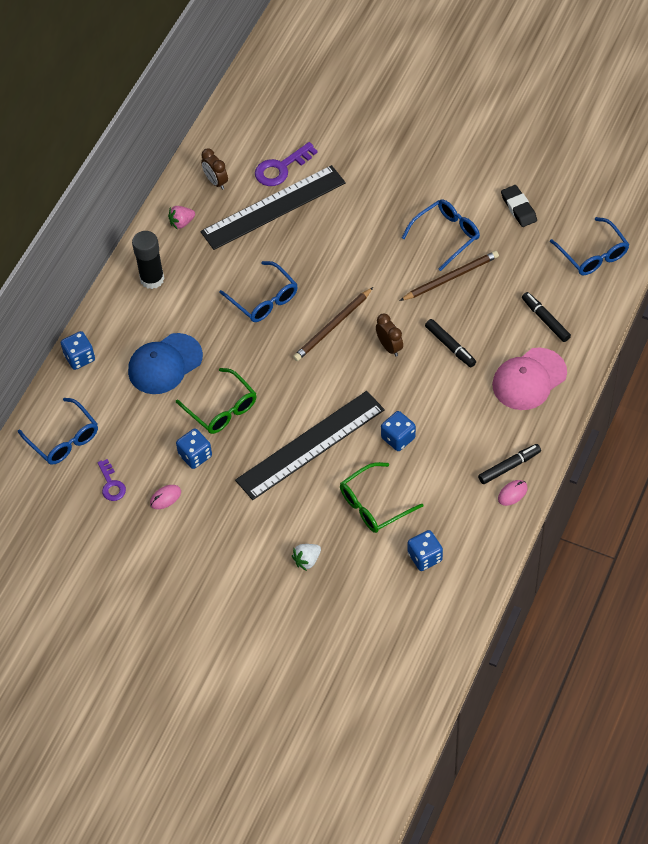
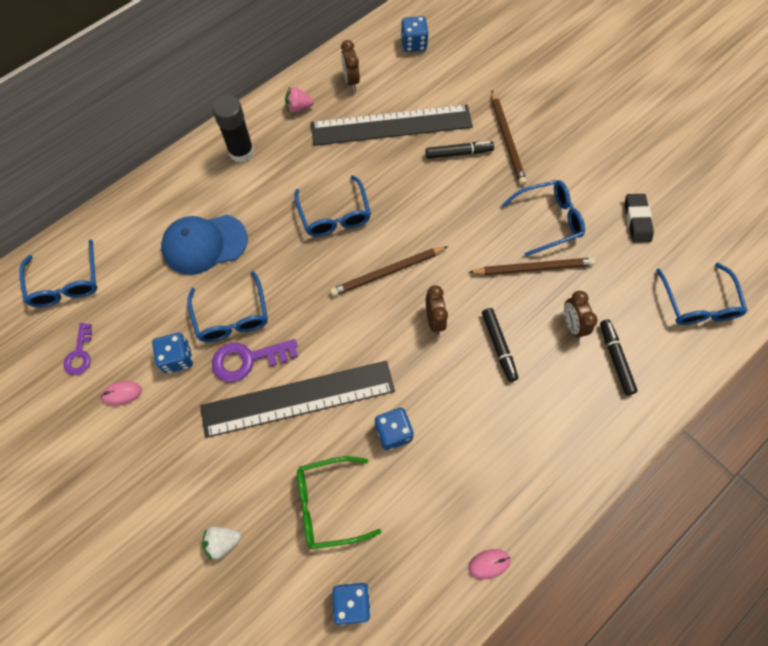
camera: 20 degrees right, 10 degrees up
blue dice [61,331,95,370] -> blue dice moved to [401,16,429,52]
green glasses [176,368,257,434] -> blue glasses [187,271,268,342]
purple key [255,142,318,186] -> purple key moved to [212,339,298,382]
black marker [478,444,541,484] -> black marker moved to [426,141,494,159]
pink cap [492,347,567,410] -> none
none -> brown pencil [491,91,527,185]
none -> brown clock [564,291,597,339]

